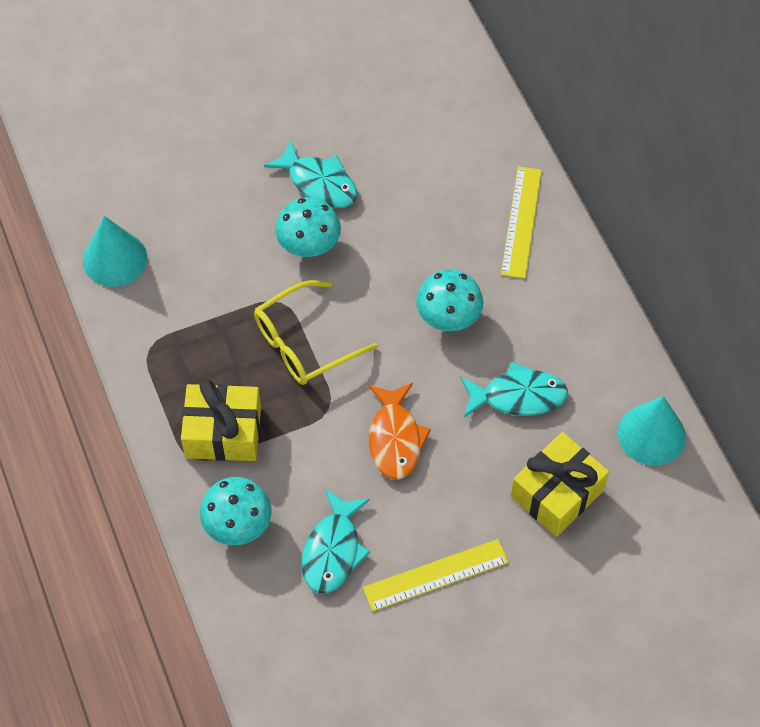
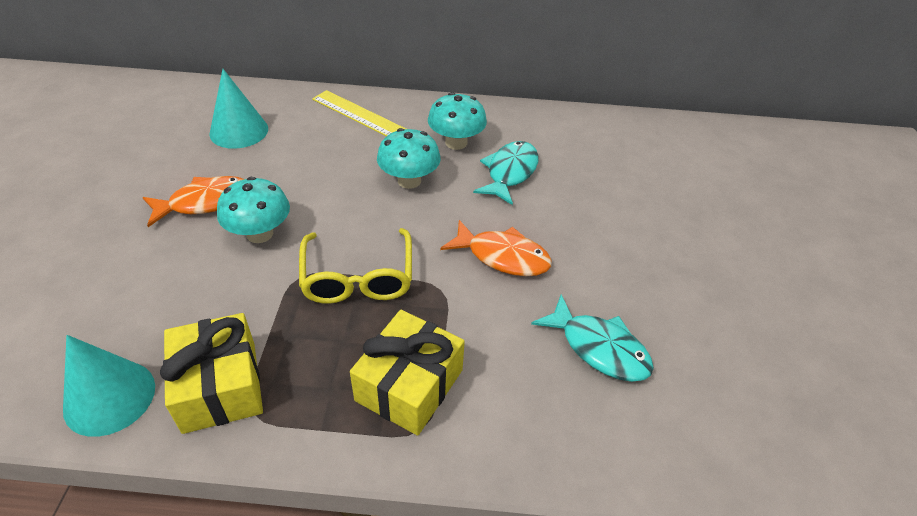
camera: 65 degrees left, 15 degrees down
turquoise mushroom [200,477,271,545] -> turquoise mushroom moved to [428,92,487,150]
turquoise fish [264,139,357,208] -> orange fish [142,176,244,227]
yellow ruler [363,539,509,612] -> none
yellow gift [511,432,609,537] -> yellow gift moved to [160,313,263,434]
turquoise cone [618,396,686,465] -> turquoise cone moved to [209,69,268,149]

